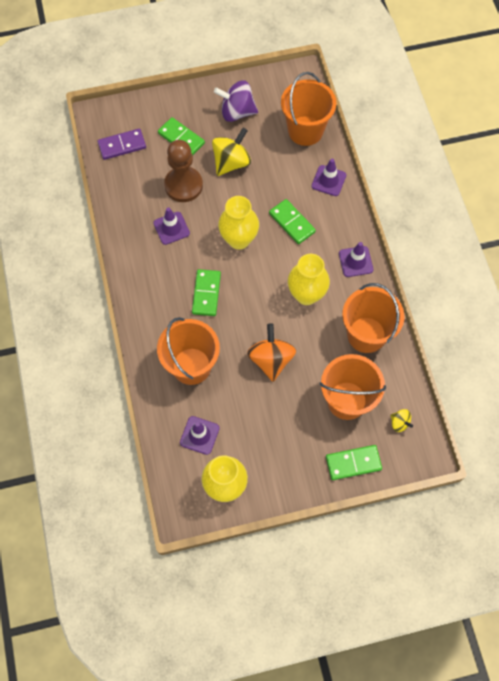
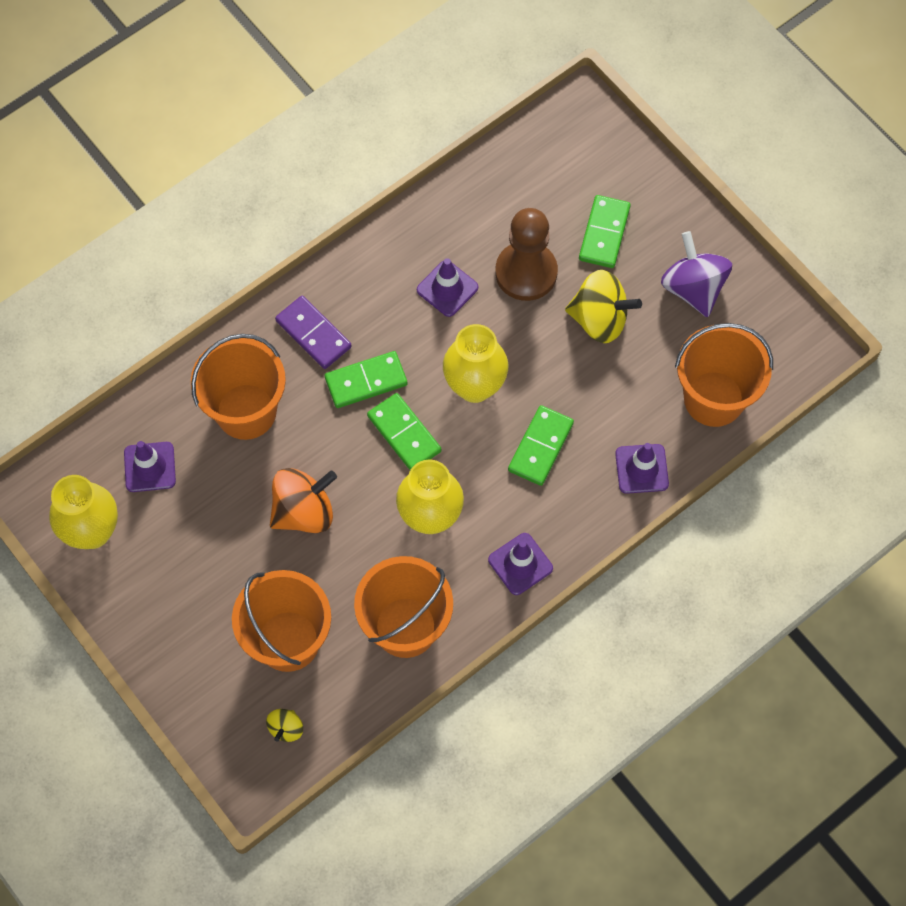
camera: 65 degrees right, 0 degrees up
purple domino [98,129,146,160] -> purple domino moved to [275,296,352,369]
green domino [326,445,382,480] -> green domino moved to [367,393,442,470]

